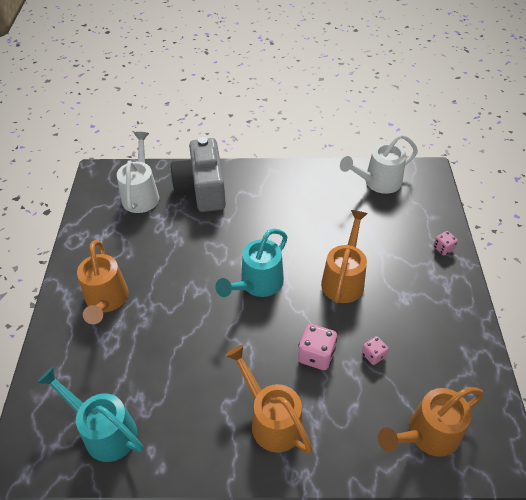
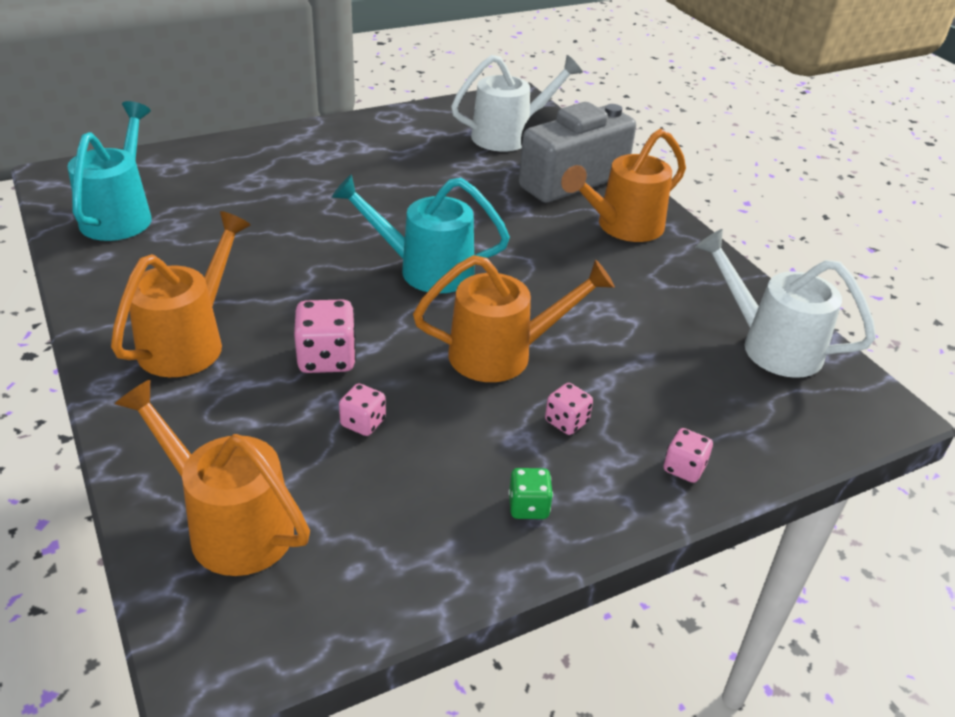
camera: 60 degrees right, 10 degrees down
orange watering can [77,240,129,324] -> orange watering can moved to [561,129,686,242]
none -> green dice [509,468,553,519]
none -> pink dice [545,383,593,435]

